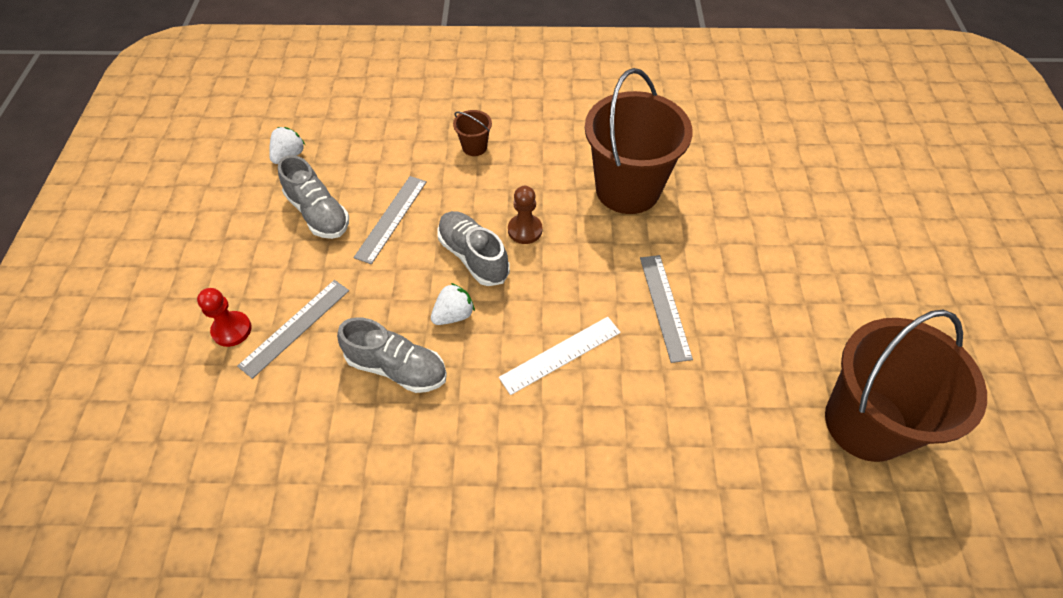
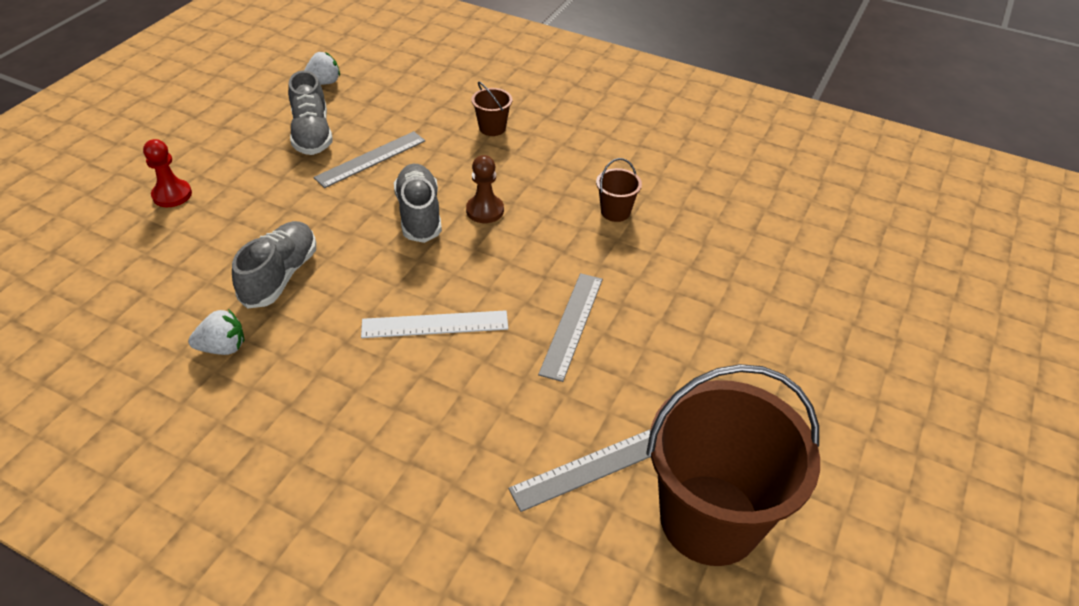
camera: 25 degrees right, 10 degrees down
grey ruler [237,280,349,379] -> grey ruler moved to [508,429,651,512]
grey shoe [337,317,447,393] -> grey shoe turned 120 degrees counterclockwise [232,221,316,309]
white strawberry [431,283,475,325] -> white strawberry moved to [188,309,244,355]
brown bucket [585,68,693,214] -> brown bucket [596,158,642,222], size x0.40

